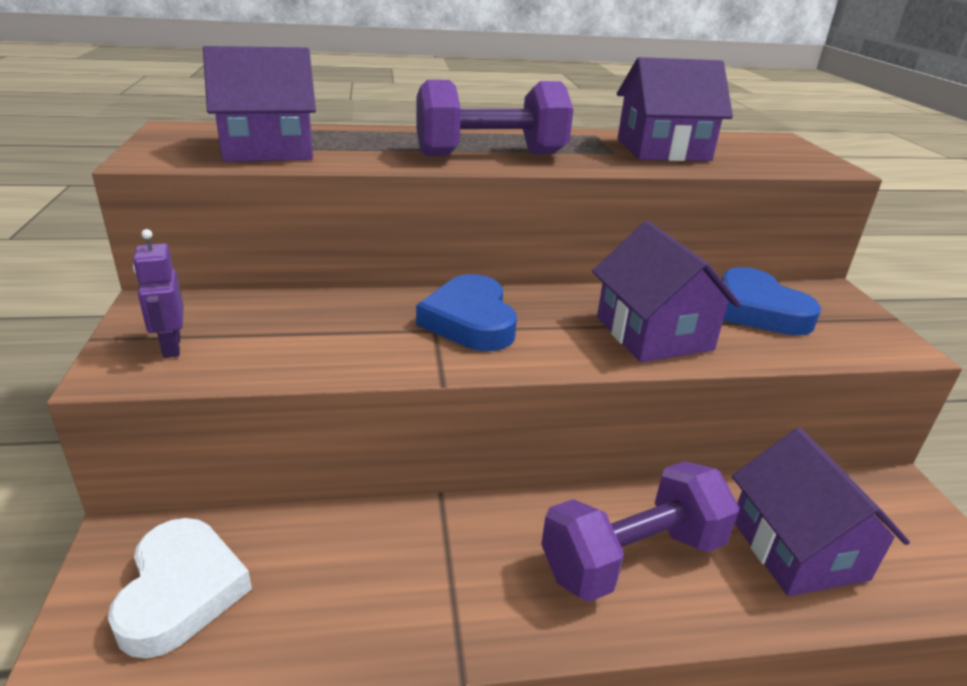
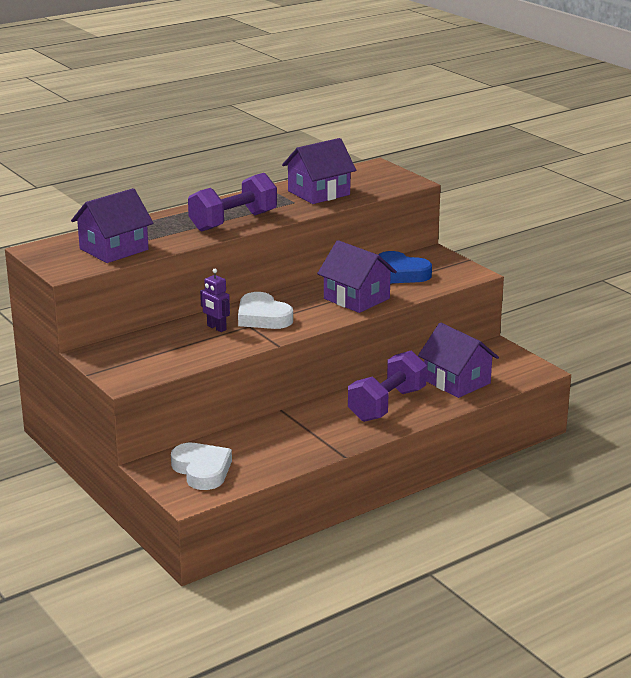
camera: 25 degrees left, 5 degrees down
purple robot [133,229,184,358] -> purple robot moved to [200,269,230,332]
blue heart [416,274,517,351] -> white heart [238,292,293,329]

